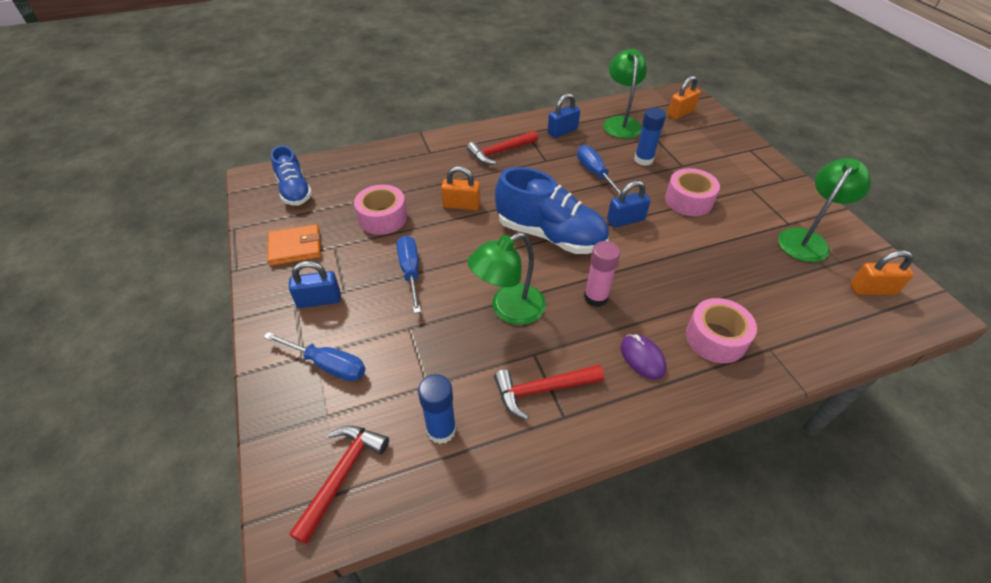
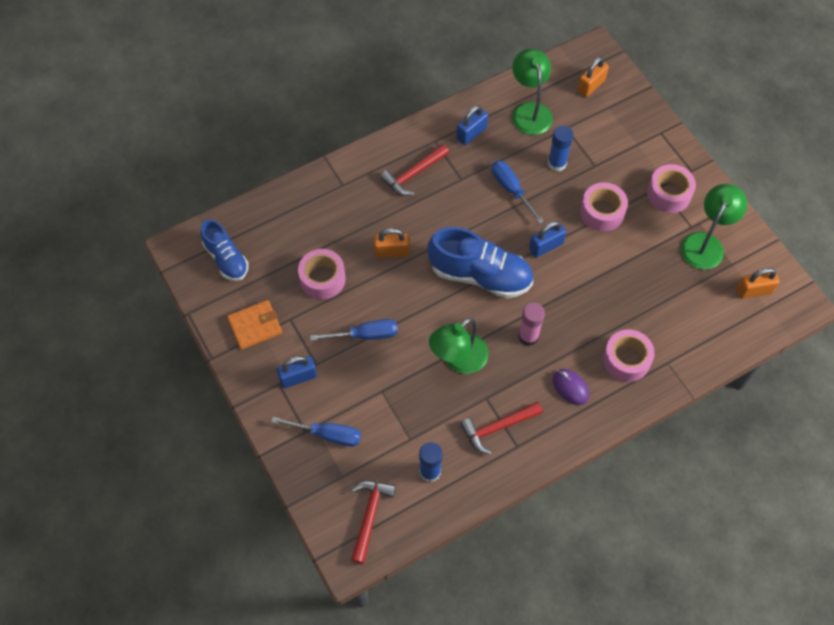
camera: 10 degrees left, 15 degrees up
blue screwdriver [397,235,421,314] -> blue screwdriver turned 105 degrees clockwise [310,319,398,341]
none -> pink tape [647,164,696,213]

